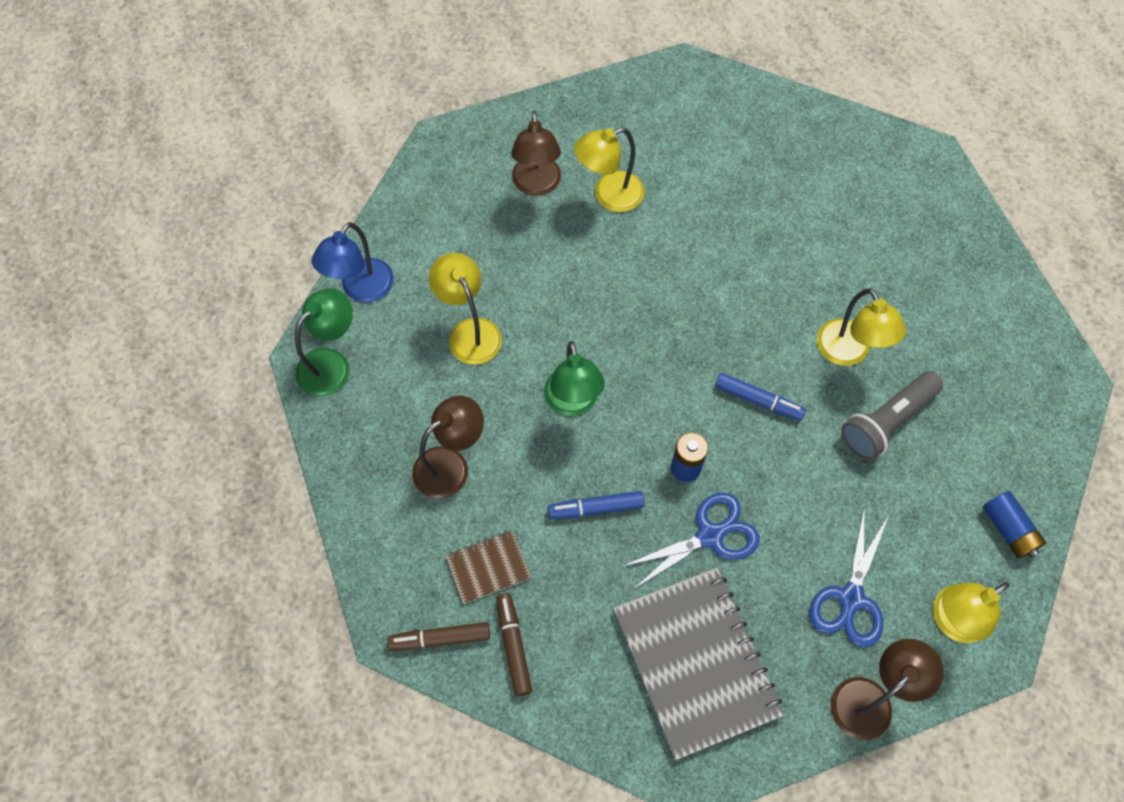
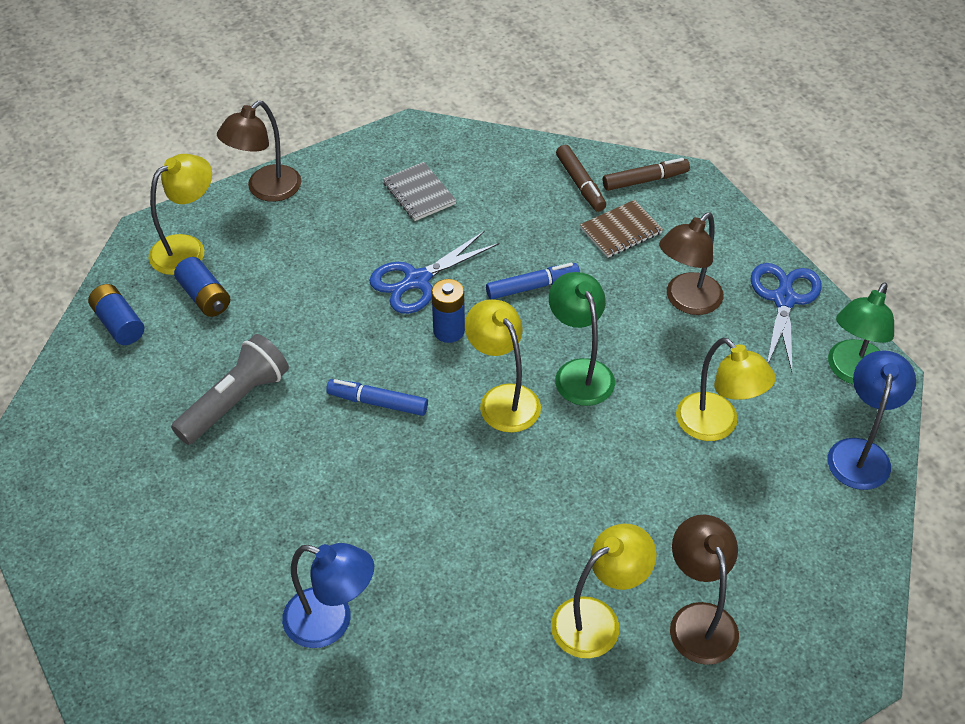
camera: 170 degrees right, 15 degrees down
grey notebook [614,568,784,760] -> grey notebook [383,162,457,221], size x0.47
blue scissors [809,509,889,647] -> blue scissors moved to [751,263,822,372]
yellow lamp [817,288,906,366] -> yellow lamp moved to [465,299,541,433]
none -> blue battery [174,257,230,317]
none -> blue lamp [282,543,374,648]

